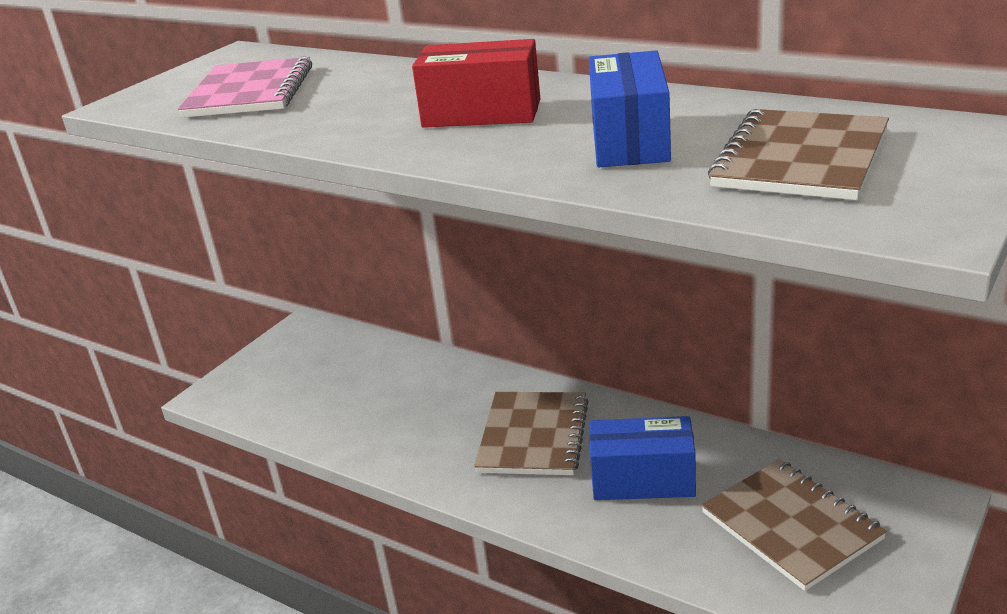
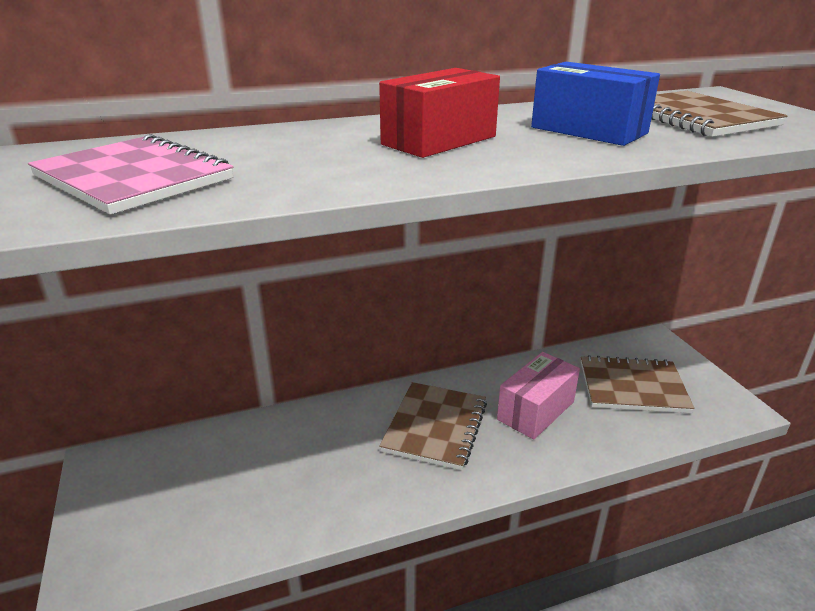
camera: 55 degrees left, 0 degrees up
brown notebook [474,392,589,475] -> brown notebook turned 60 degrees clockwise [379,382,487,470]
blue box [590,416,696,500] -> pink box [497,352,580,440]

